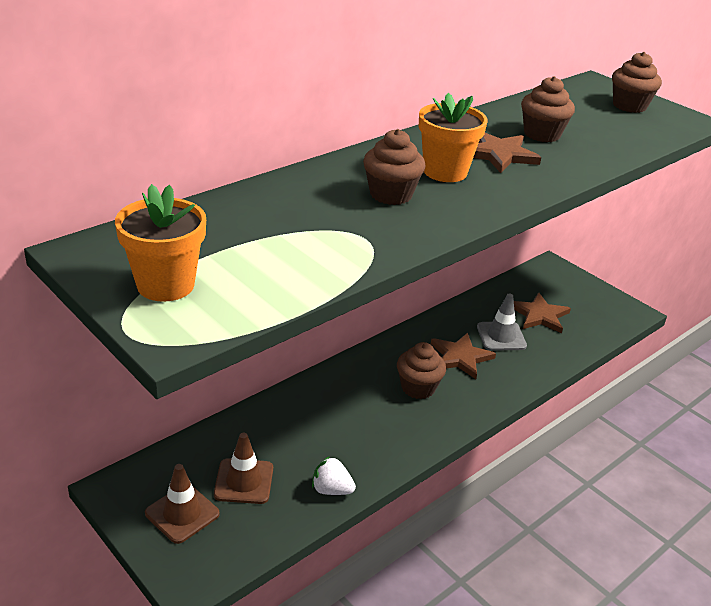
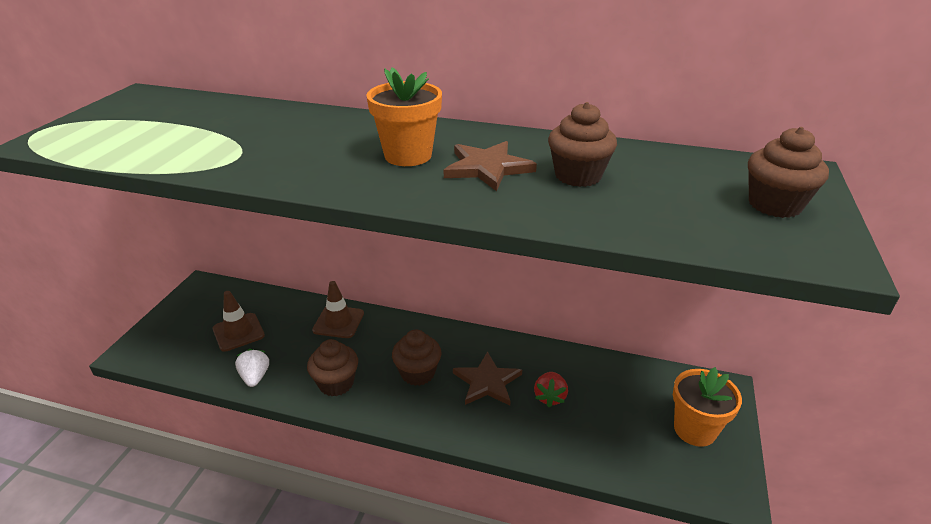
camera: 60 degrees right, 0 degrees up
orange flower pot [115,184,206,302] -> orange flower pot moved to [673,367,742,447]
brown traffic cone [145,464,220,544] -> brown traffic cone moved to [312,281,364,338]
brown cupcake [363,129,425,205] -> brown cupcake moved to [307,339,358,396]
grey traffic cone [477,293,527,351] -> red strawberry [534,372,568,407]
brown star [514,292,571,333] -> none

